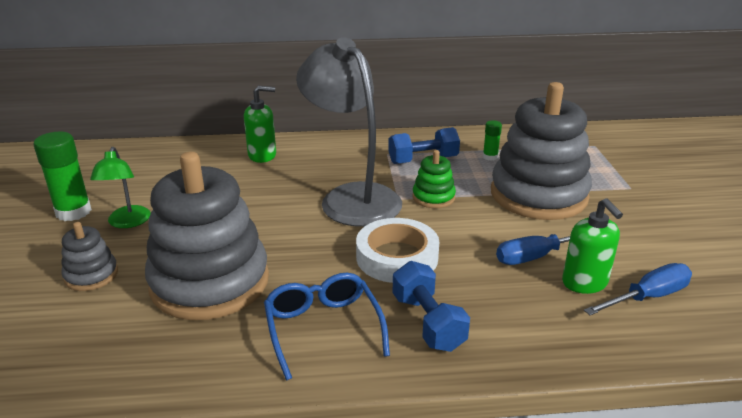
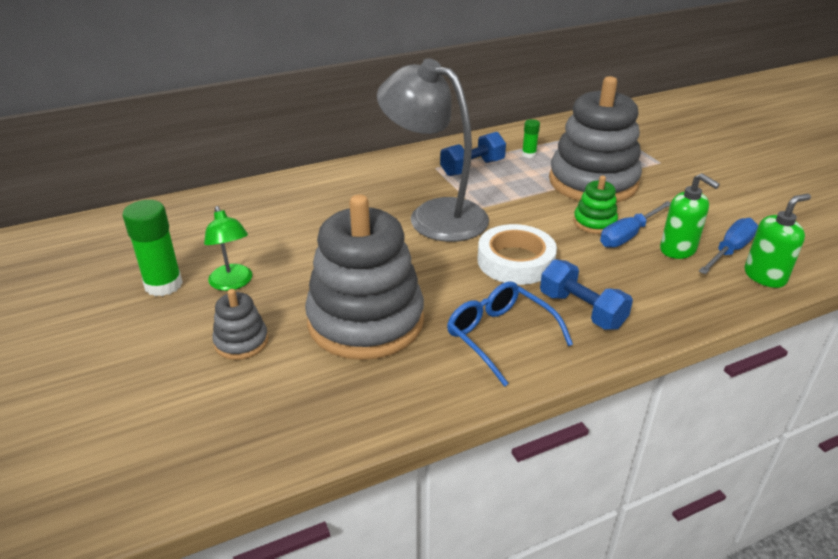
camera: 20 degrees left, 5 degrees up
green soap dispenser [244,86,276,163] -> green soap dispenser moved to [745,194,811,288]
green stacking toy [412,150,456,208] -> green stacking toy moved to [573,176,618,234]

